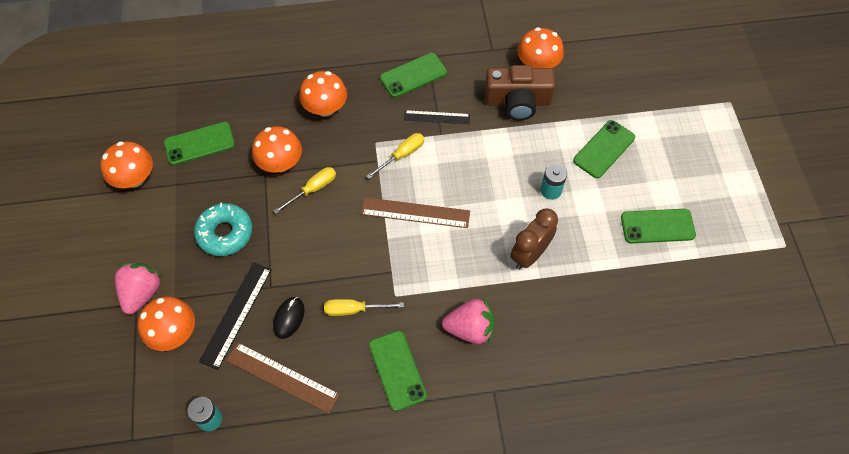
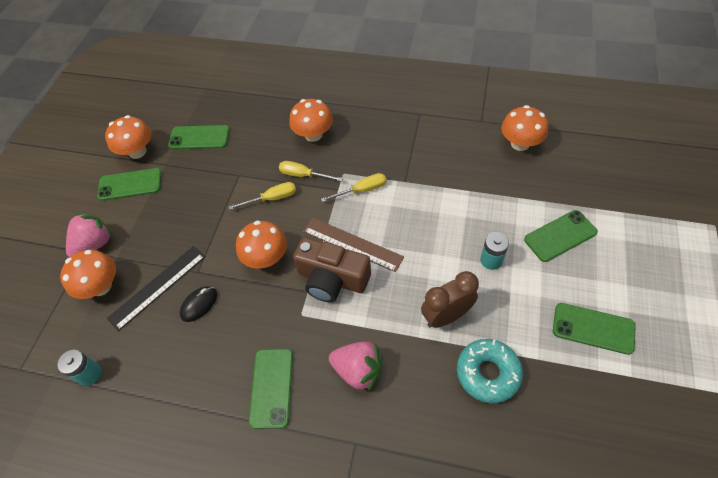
camera: 25 degrees right, 5 degrees down
turquoise donut [194,203,252,256] -> turquoise donut moved to [457,339,523,403]
brown ruler [226,343,340,414] -> none
orange mushroom [252,126,302,173] -> orange mushroom moved to [236,220,287,269]
yellow screwdriver [324,299,404,316] -> yellow screwdriver moved to [279,161,343,181]
green phone [380,53,447,98] -> green phone moved to [97,168,162,201]
black ruler [404,110,470,124] -> none
brown camera [485,65,555,121] -> brown camera moved to [293,237,371,302]

